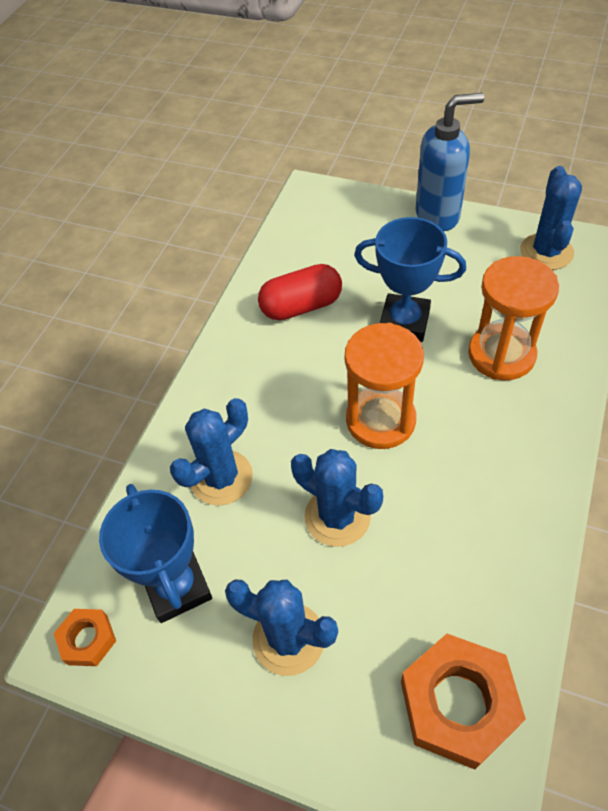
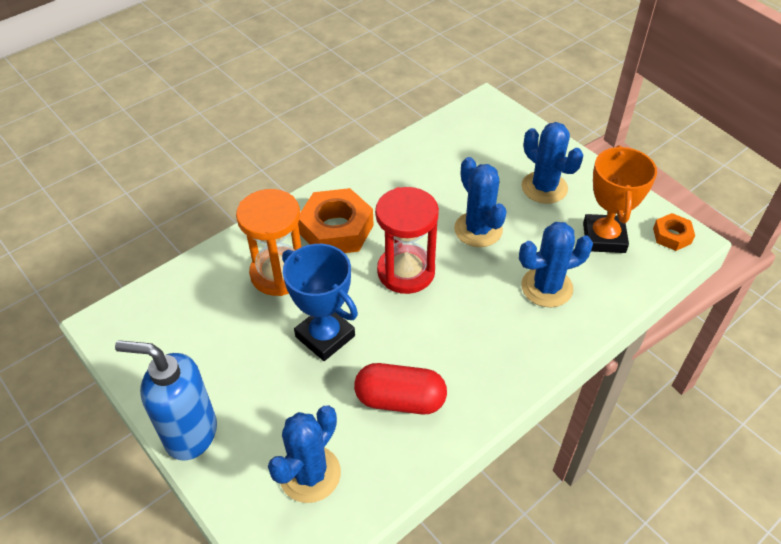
camera: 155 degrees left, 5 degrees down
blue trophy [99,484,212,623] -> orange trophy [583,145,657,253]
orange hourglass [345,323,424,449] -> red hourglass [375,187,439,294]
orange nut [401,634,526,769] -> orange nut moved to [298,188,373,253]
blue cactus [520,166,582,270] -> blue cactus moved to [268,406,341,503]

